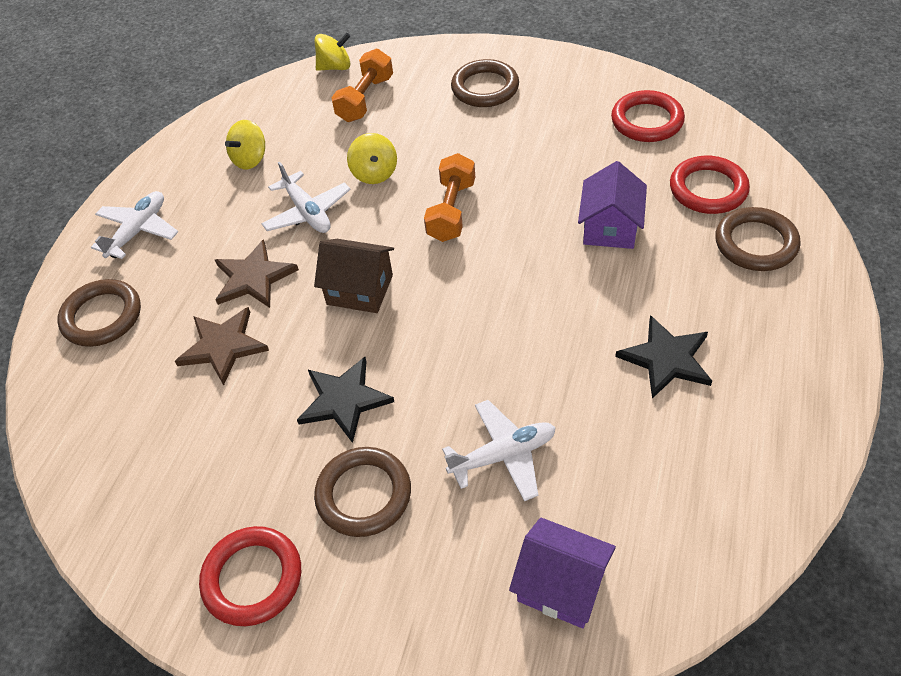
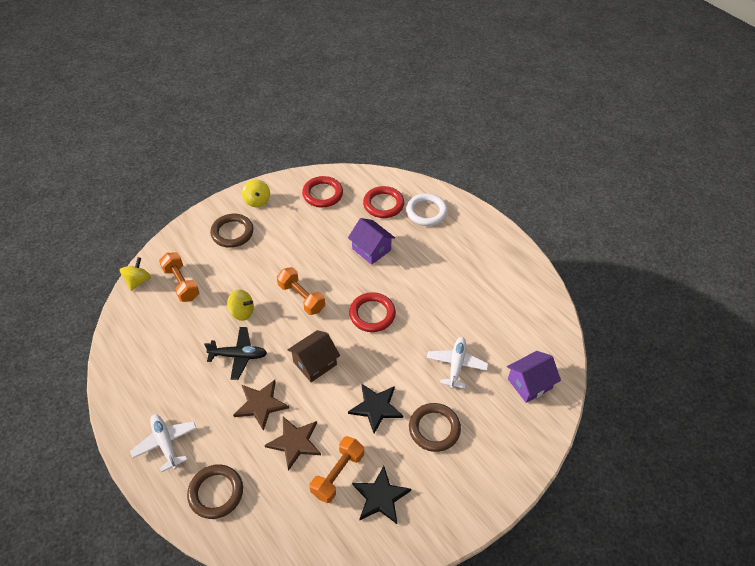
camera: 60 degrees left, 0 degrees up
red ring [199,526,301,626] -> red ring moved to [349,292,396,332]
yellow spinning top [225,120,265,169] -> yellow spinning top moved to [242,179,270,207]
white plane [261,162,351,233] -> black plane [204,327,267,380]
black star [615,315,712,399] -> black star moved to [352,466,411,524]
brown ring [715,207,801,271] -> white ring [406,194,448,226]
none -> orange dumbbell [310,436,364,503]

